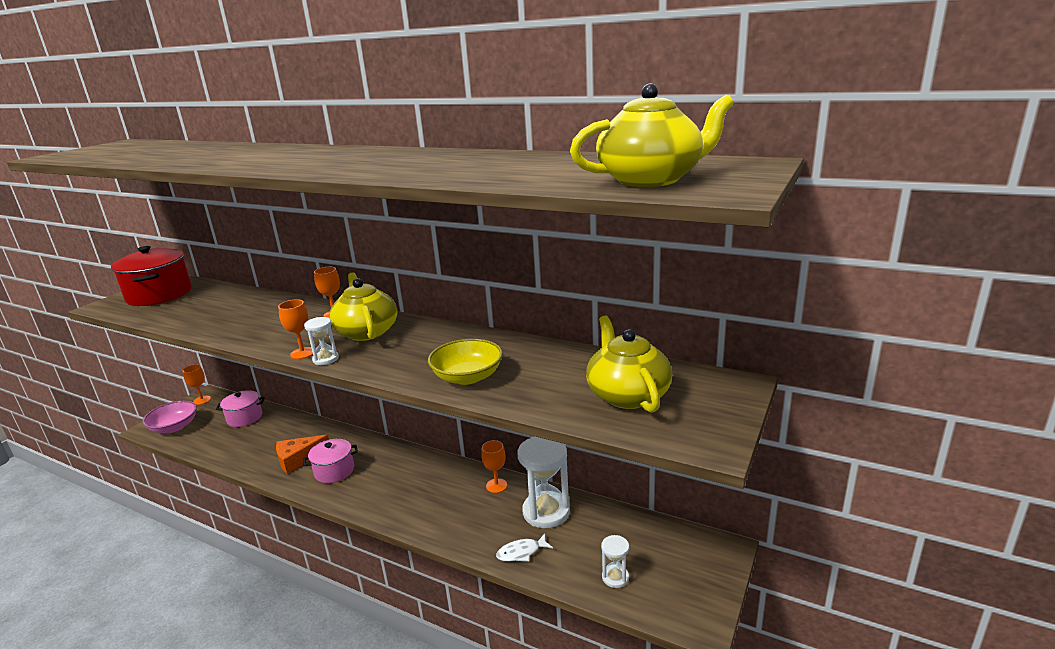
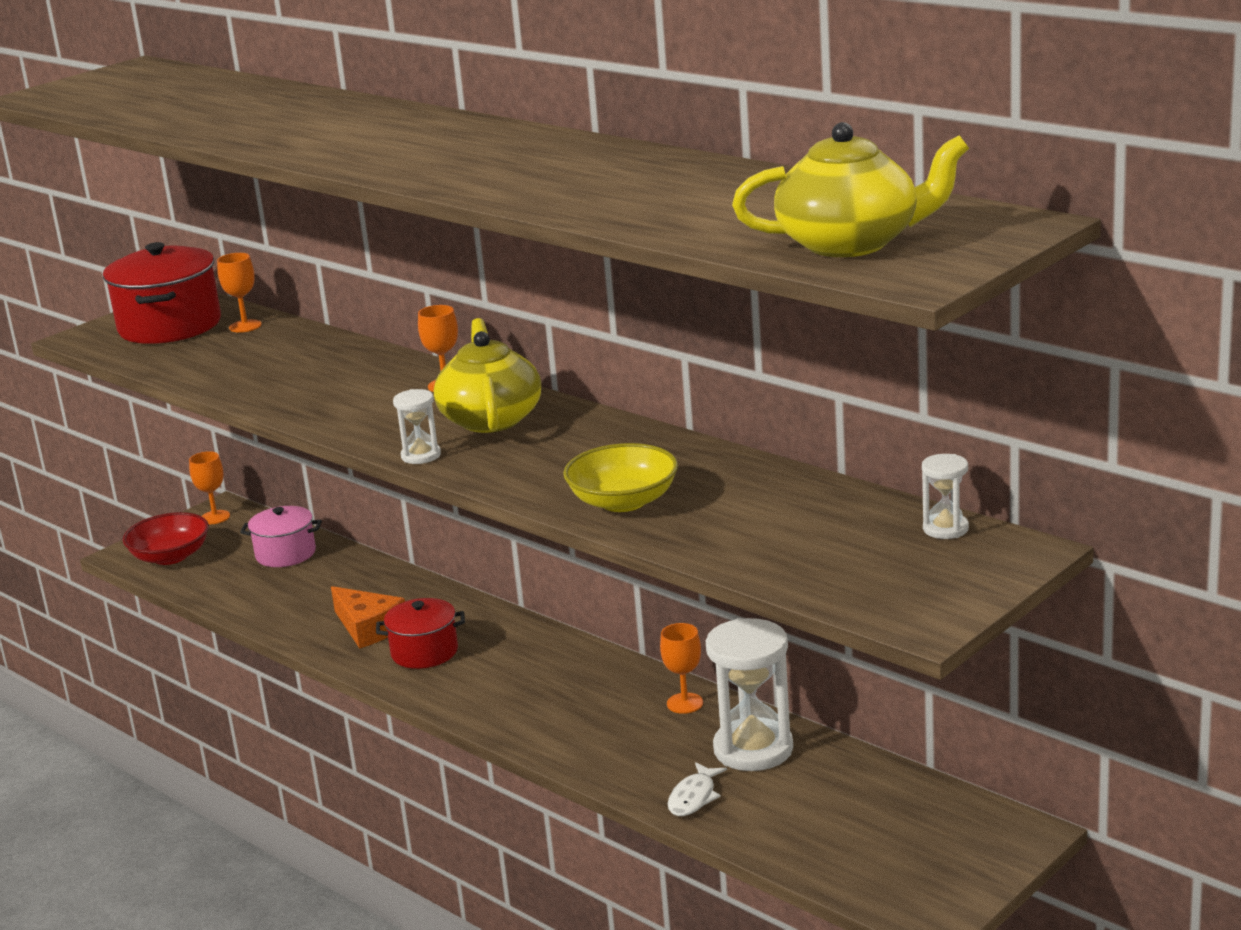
camera: 15 degrees right, 0 degrees up
pink bowl [143,401,197,433] -> red bowl [122,512,209,565]
orange cheese [276,435,329,474] -> orange cheese turned 120 degrees counterclockwise [331,586,405,648]
orange goblet [278,299,313,359] -> orange goblet moved to [217,253,261,333]
pink pot [303,439,358,483] -> red pot [376,598,465,669]
white fish [496,534,553,562] -> white fish turned 60 degrees counterclockwise [668,762,727,816]
yellow teapot [586,315,672,413] -> none
white hourglass [601,535,629,588] -> white hourglass moved to [922,454,969,539]

